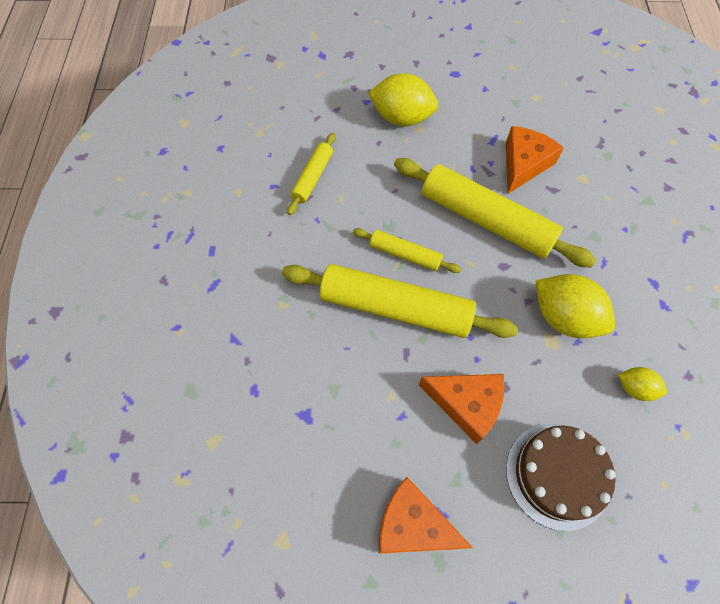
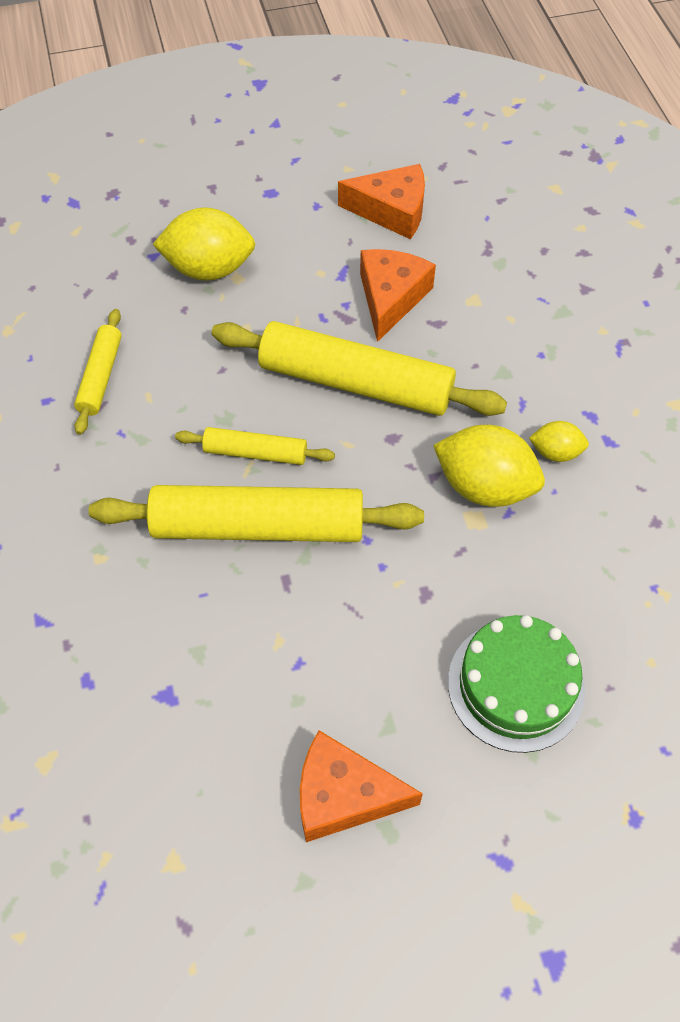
camera: 15 degrees left, 5 degrees down
orange cheese [419,374,505,444] -> orange cheese moved to [338,164,425,239]
brown cake [506,424,616,531] -> green cake [448,615,585,753]
yellow lemon [618,367,667,401] -> yellow lemon moved to [529,421,589,462]

